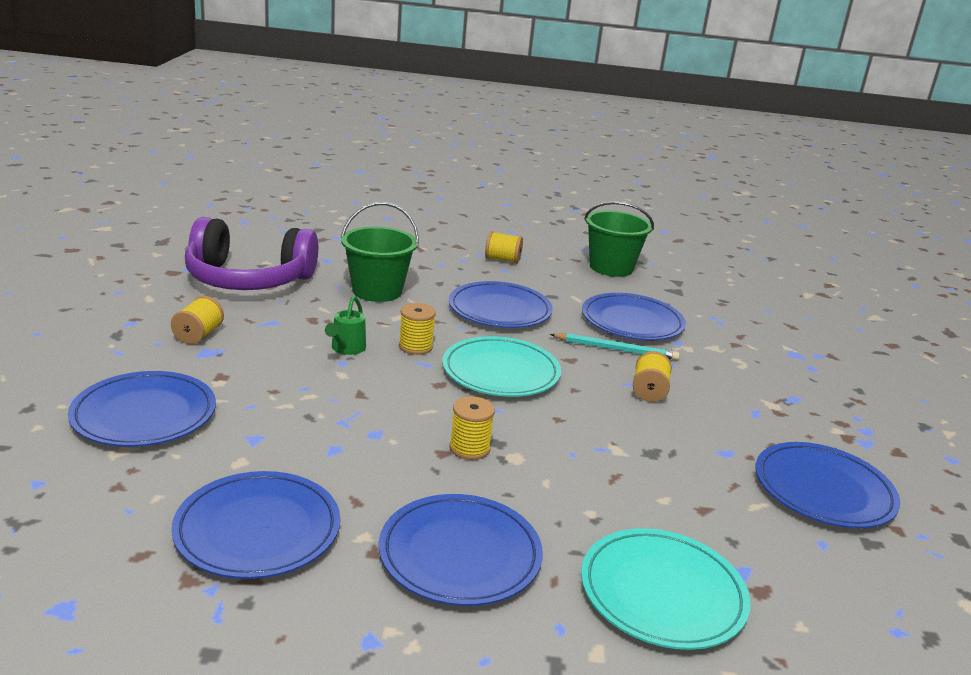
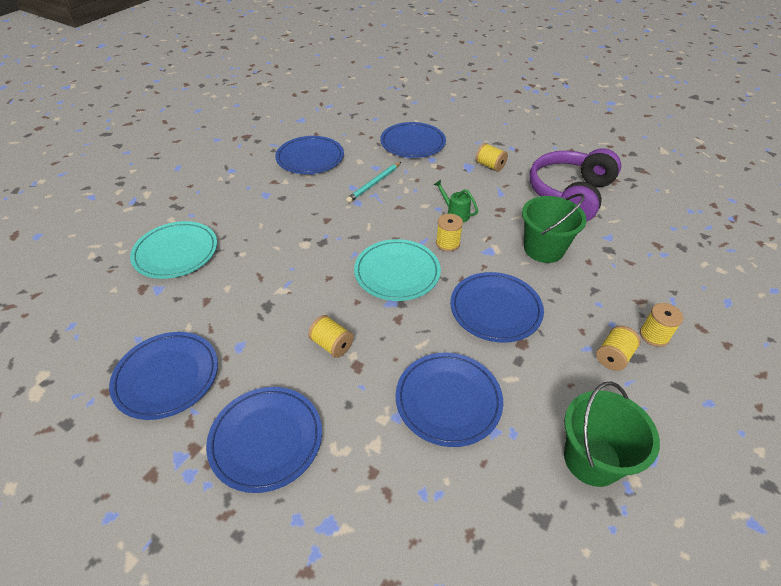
camera: 120 degrees right, 20 degrees up
blue plate [379,494,543,606] -> blue plate moved to [206,387,322,493]
yellow spool [449,396,495,460] -> yellow spool moved to [640,303,684,347]
turquoise pencil [550,333,680,360] -> turquoise pencil moved to [346,162,401,203]

